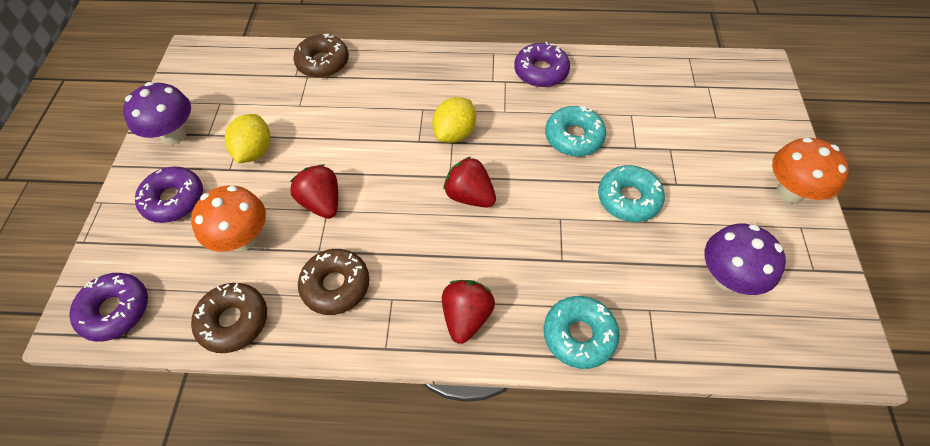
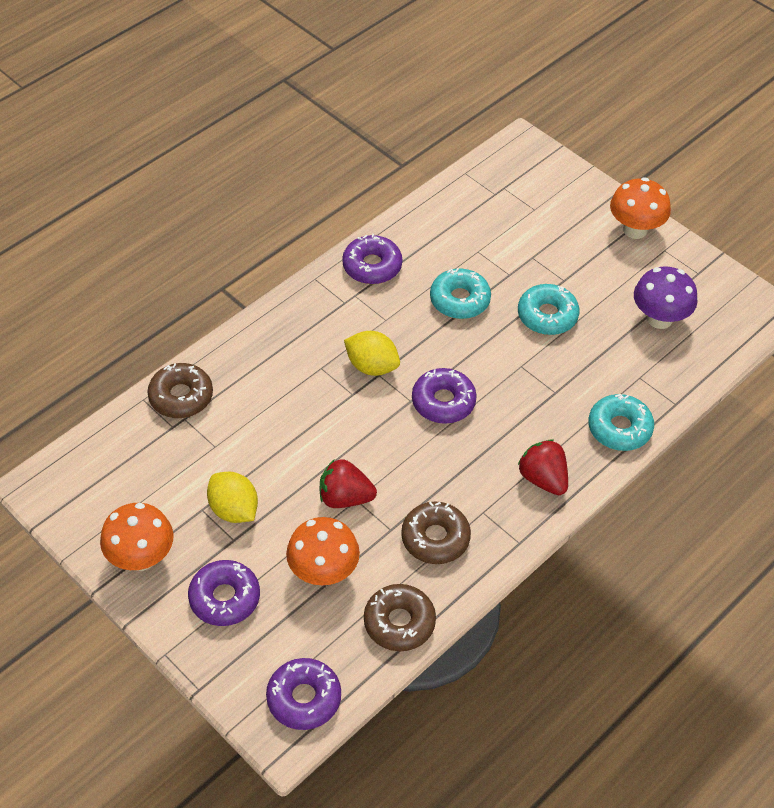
camera: 50 degrees left, 5 degrees down
purple mushroom [123,82,191,145] -> orange mushroom [100,503,174,571]
yellow lemon [432,97,476,143] -> yellow lemon turned 45 degrees counterclockwise [344,331,400,376]
red strawberry [443,157,496,208] -> purple donut [412,368,477,424]

